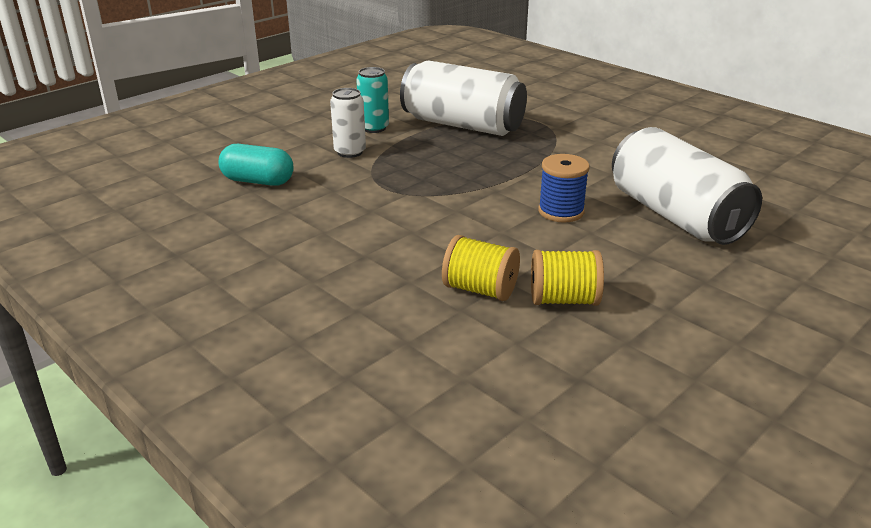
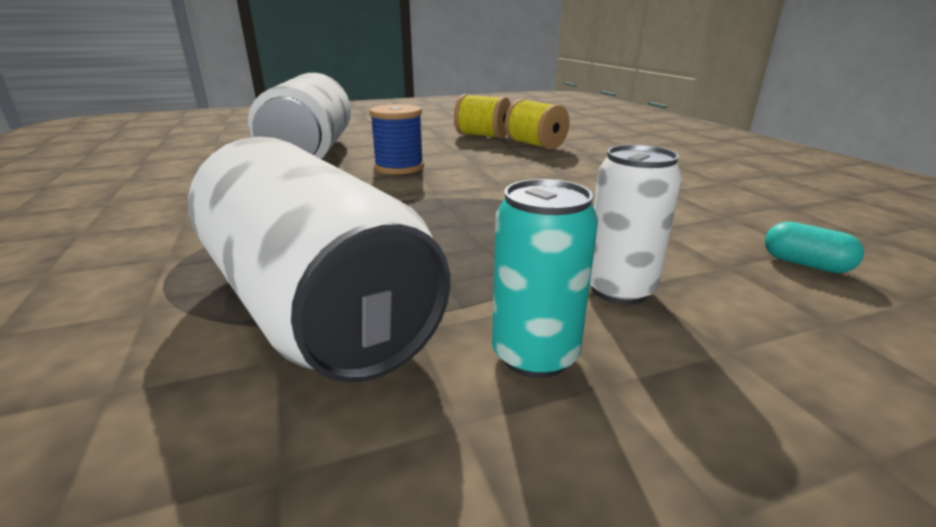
camera: 155 degrees left, 5 degrees down
turquoise capsule [218,144,294,186] -> turquoise capsule [765,221,864,273], size x0.57

